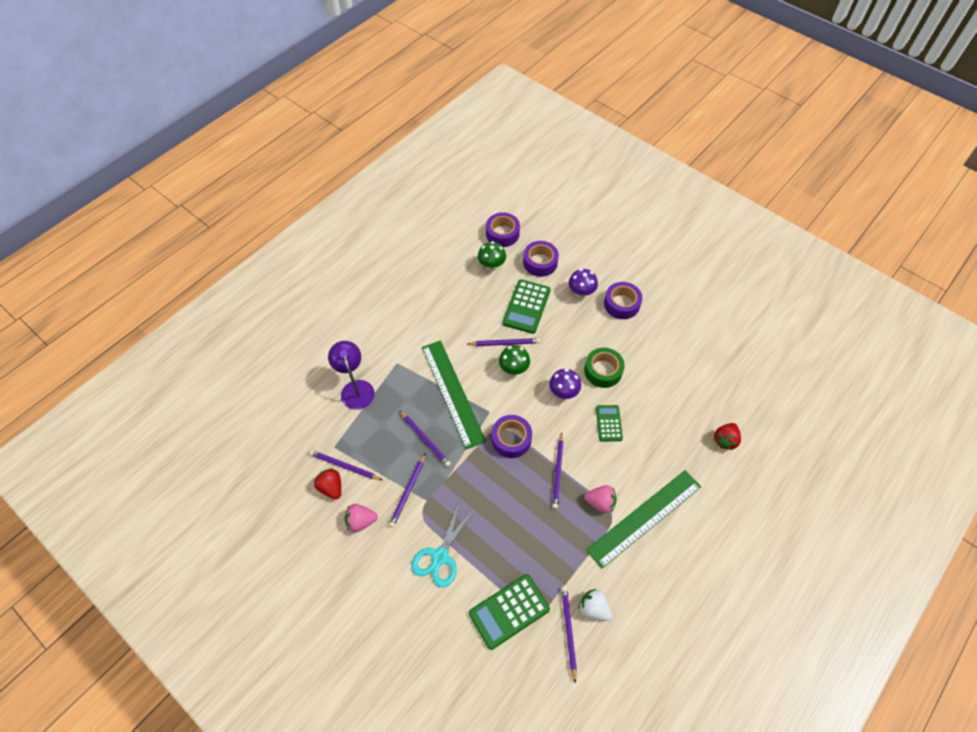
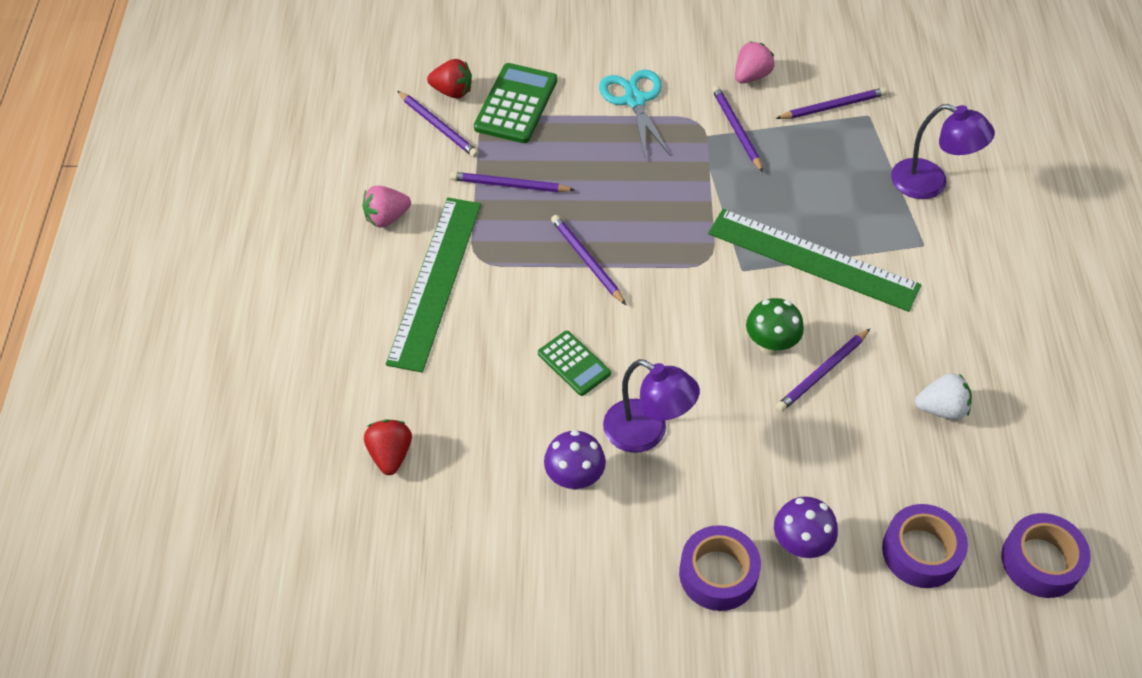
camera: 140 degrees right, 5 degrees down
red strawberry [314,468,341,499] -> red strawberry moved to [427,59,472,98]
purple pencil [399,410,451,467] -> purple pencil moved to [450,172,575,192]
green mushroom [478,241,506,271] -> none
purple tape [492,415,532,458] -> none
green calculator [503,279,551,334] -> none
purple mushroom [549,369,581,399] -> purple mushroom moved to [544,430,606,490]
white strawberry [579,589,612,621] -> white strawberry moved to [915,373,972,420]
green tape [584,347,625,388] -> purple lamp [603,359,700,453]
pink strawberry [584,485,617,513] -> pink strawberry moved to [362,186,411,228]

